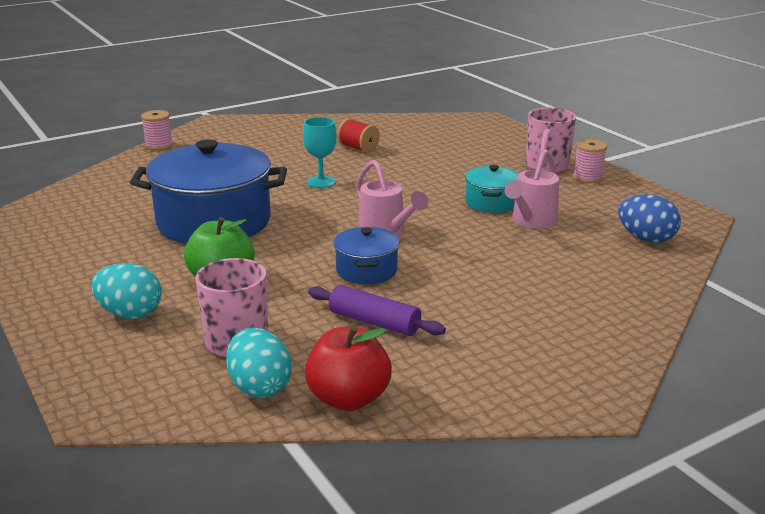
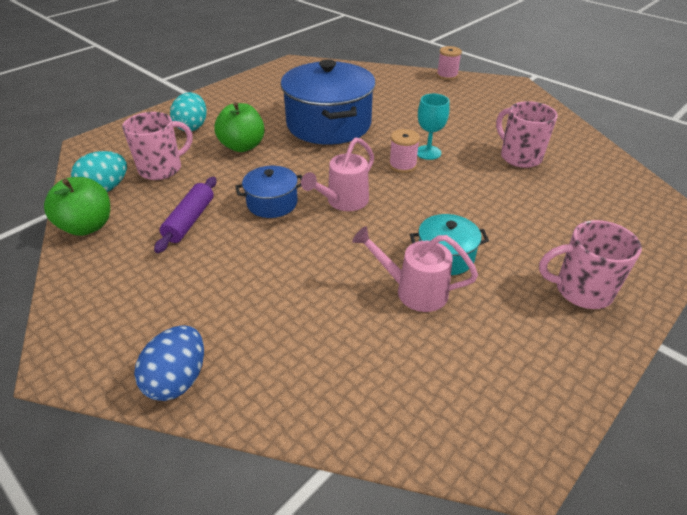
camera: 75 degrees right, 15 degrees up
red apple [305,326,392,411] -> green apple [44,177,110,236]
red spool [337,119,380,153] -> pink mug [496,101,558,168]
pink spool [573,139,607,183] -> pink spool moved to [389,129,420,173]
blue egg [618,194,681,243] -> blue egg moved to [134,325,204,401]

